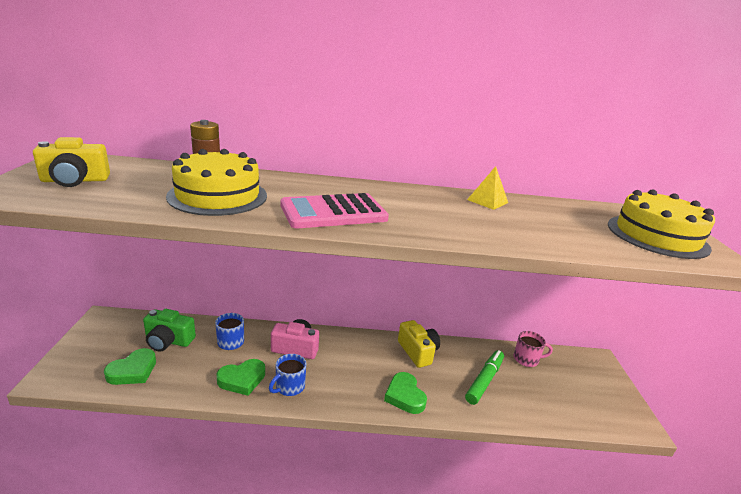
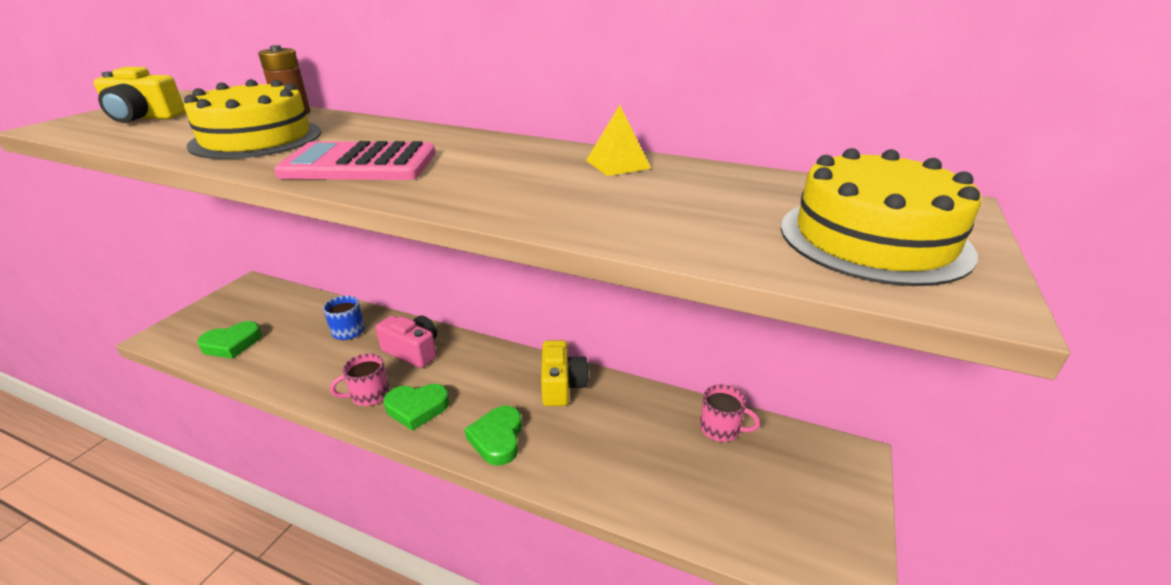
camera: 25 degrees right, 5 degrees up
green camera [143,309,196,352] -> none
green heart [217,359,265,396] -> green heart moved to [384,384,450,431]
blue mug [269,354,306,396] -> pink mug [330,353,390,406]
green marker [465,350,504,405] -> none

